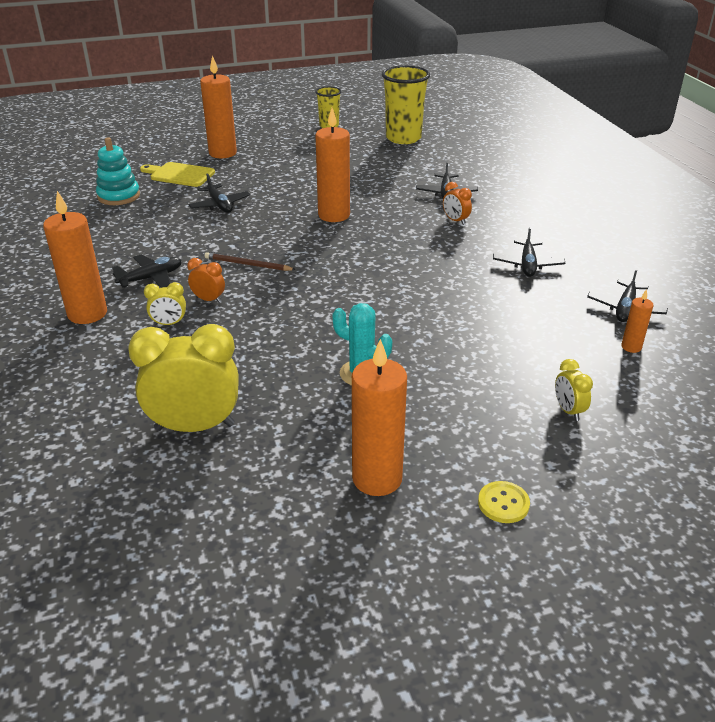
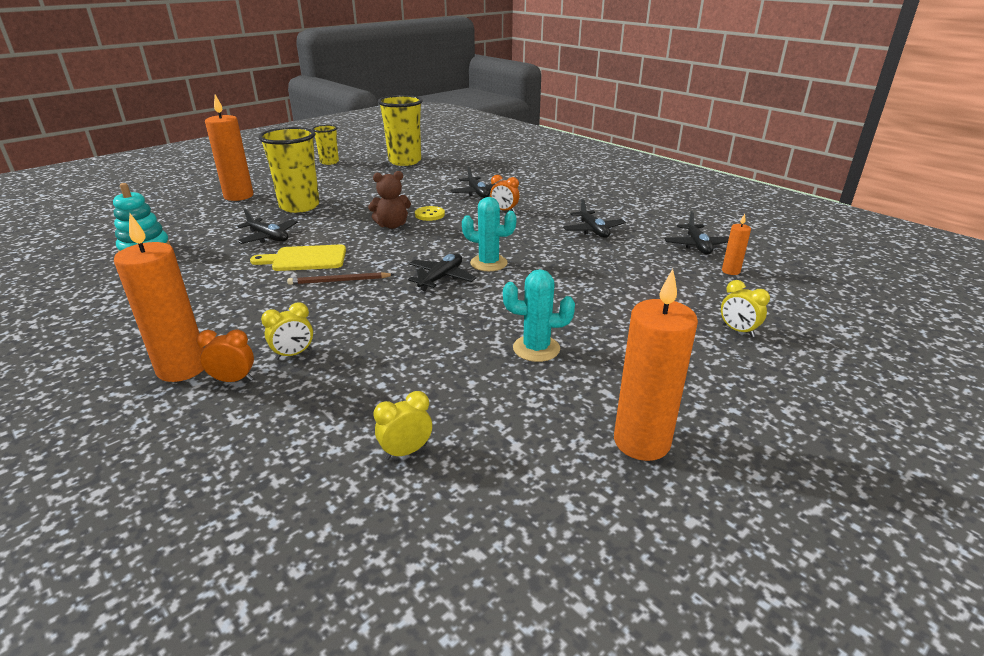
camera: 25 degrees left, 5 degrees down
black plane [112,255,182,288] -> black plane moved to [408,254,477,291]
yellow clock [128,324,239,432] -> yellow clock [373,391,432,460], size x0.46
yellow cutting board [140,162,215,187] -> yellow cutting board moved to [250,245,346,271]
orange clock [187,258,225,303] -> orange clock moved to [196,329,254,382]
orange candle [315,108,350,222] -> brown teddy bear [368,171,411,229]
yellow button [478,481,530,523] -> yellow button moved to [415,206,445,221]
none -> yellow cup [259,127,320,213]
none -> turquoise cactus [462,197,517,271]

